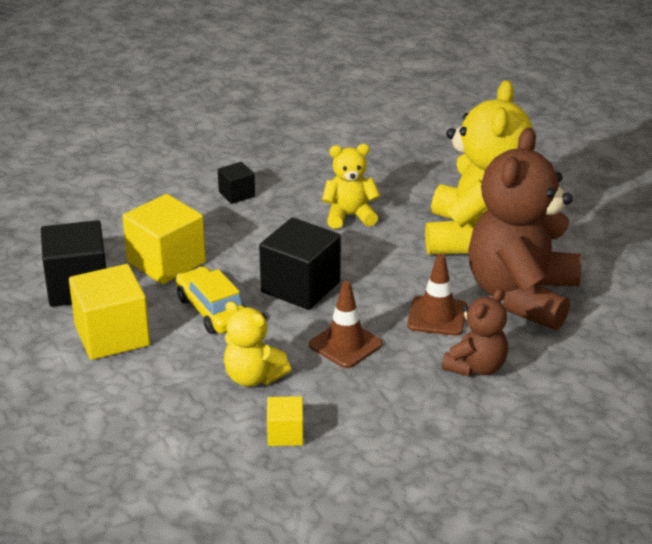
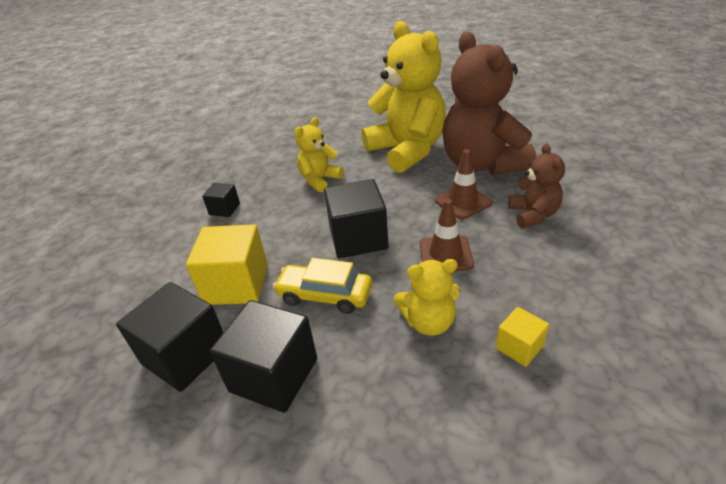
camera: 40 degrees left, 5 degrees up
yellow cube [69,264,150,360] -> black cube [210,300,317,413]

